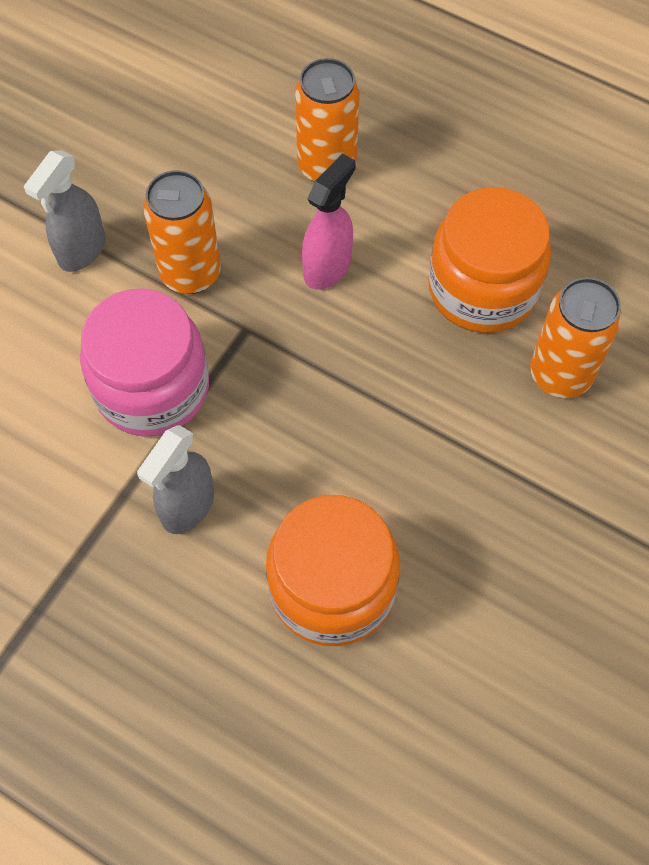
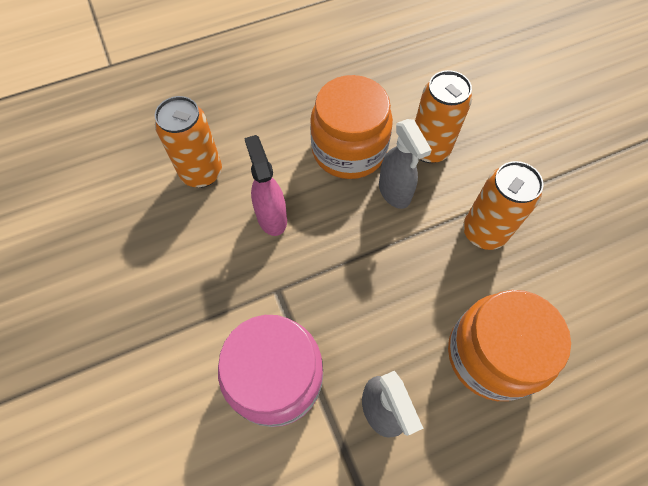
camera: 55 degrees left, 0 degrees up
grey spray bottle [24,150,105,272] -> grey spray bottle moved to [379,119,432,209]
orange can [143,170,221,294] -> orange can moved to [463,161,544,250]

